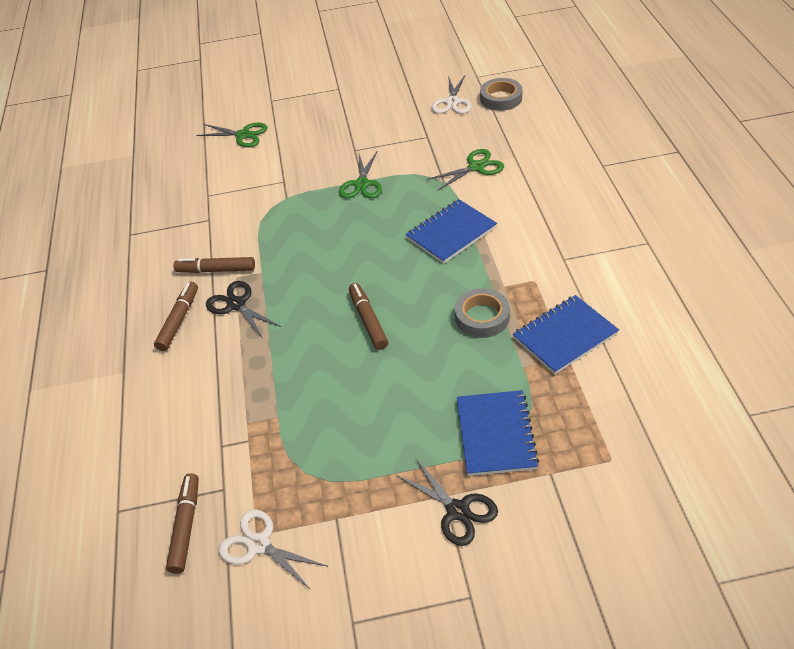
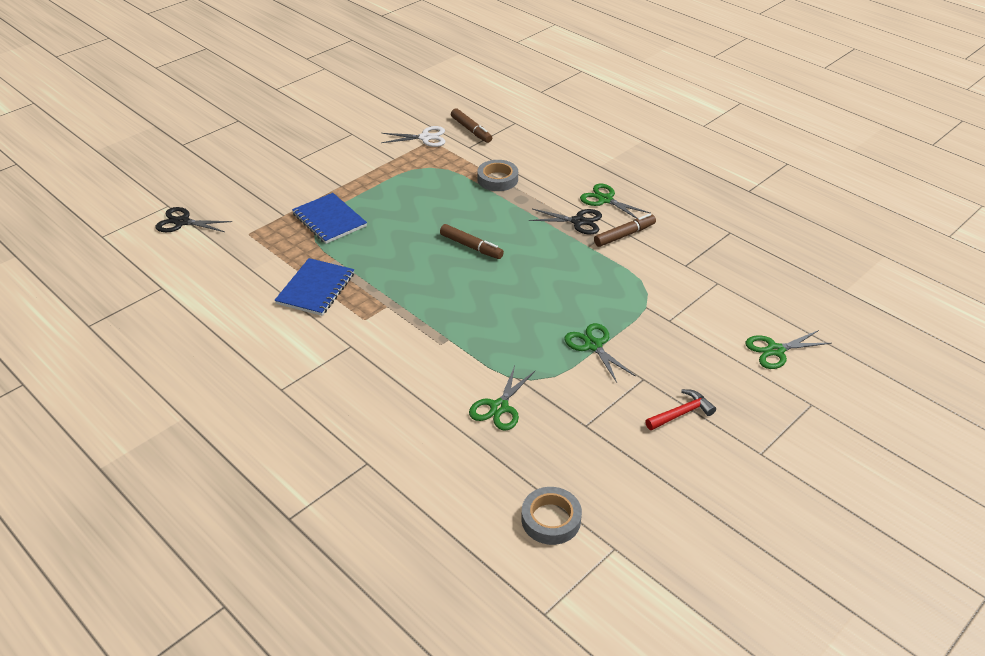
camera: 140 degrees right, 5 degrees down
brown marker [154,282,198,351] -> green scissors [580,184,650,219]
black scissors [396,458,498,546] -> black scissors moved to [155,207,232,232]
blue notebook [405,199,497,264] -> none
white scissors [432,74,471,114] -> none
grey tape [455,288,510,338] -> grey tape moved to [477,160,518,191]
none -> red hammer [645,389,716,430]

